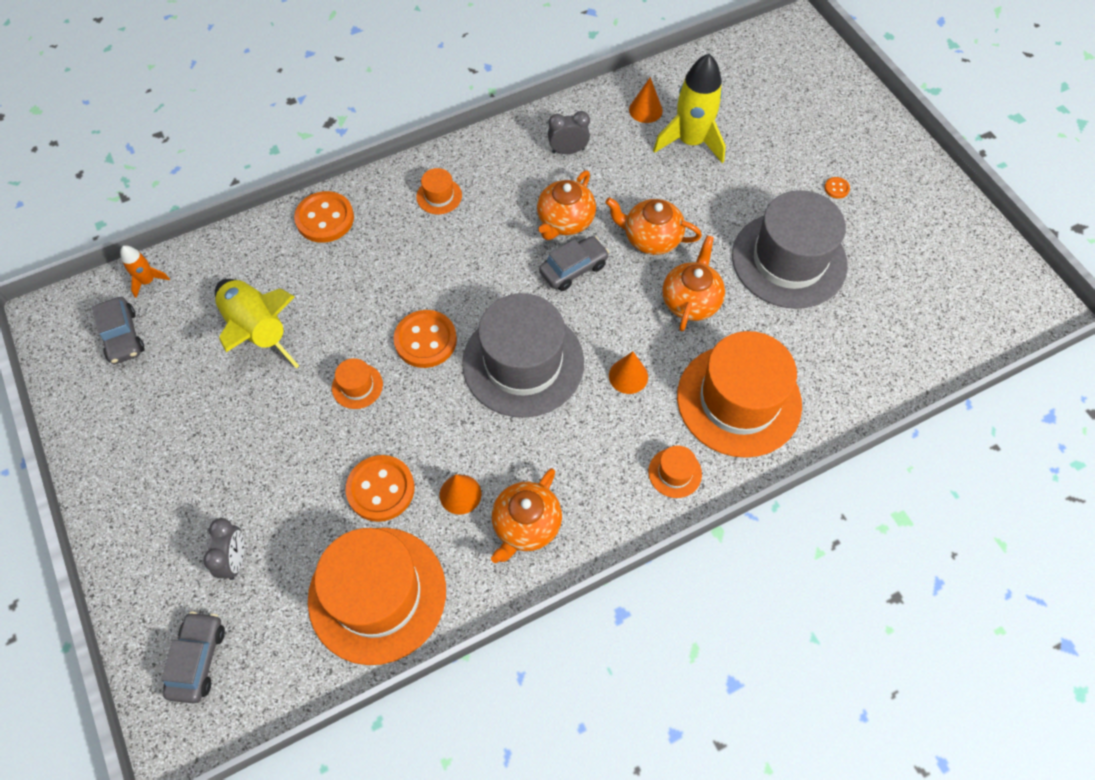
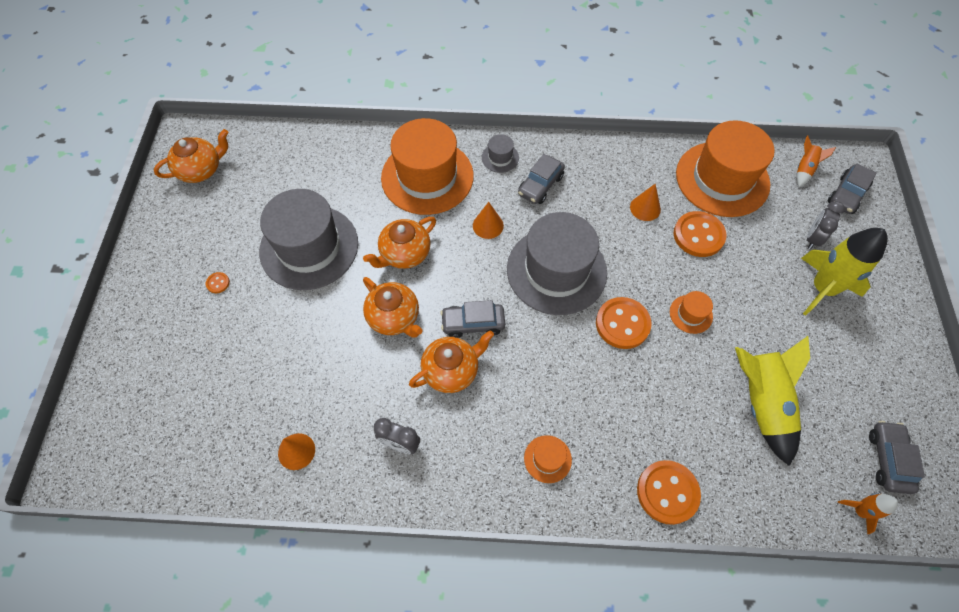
camera: 150 degrees left, 0 degrees up
orange teapot [491,468,562,563] -> orange teapot moved to [154,129,229,183]
orange hat [648,446,702,498] -> grey hat [482,134,519,173]
yellow rocket [653,54,726,163] -> yellow rocket moved to [801,228,888,316]
none -> grey car [518,154,565,204]
none -> orange rocket [796,135,836,187]

